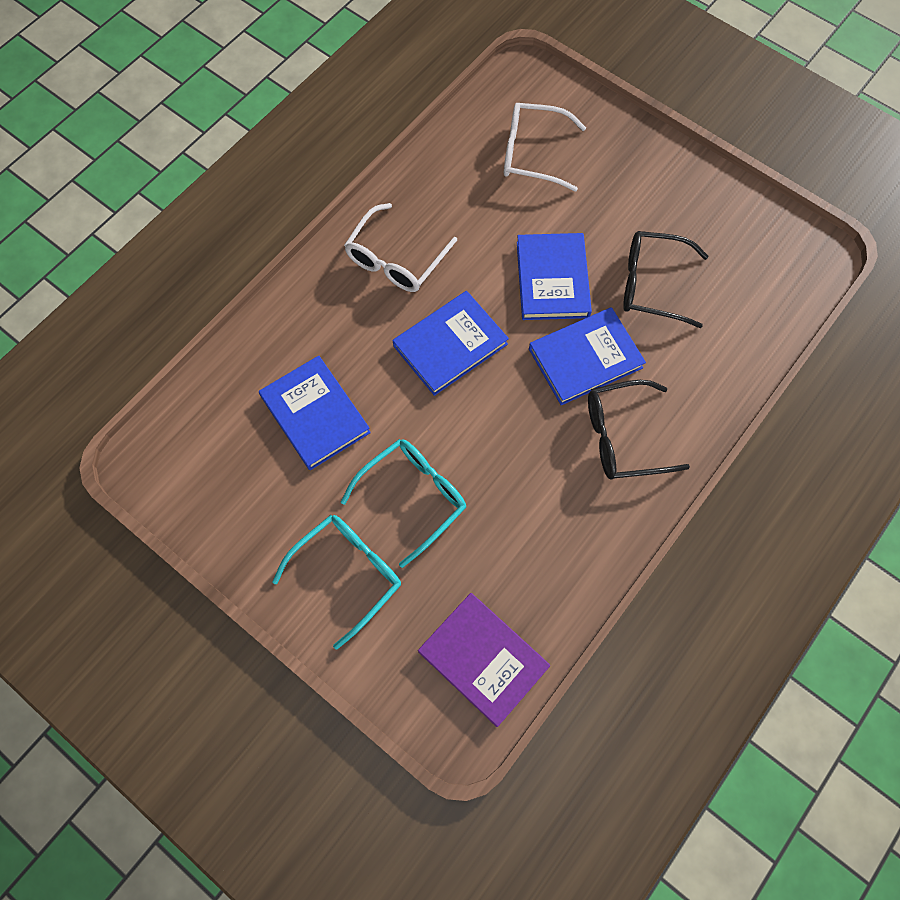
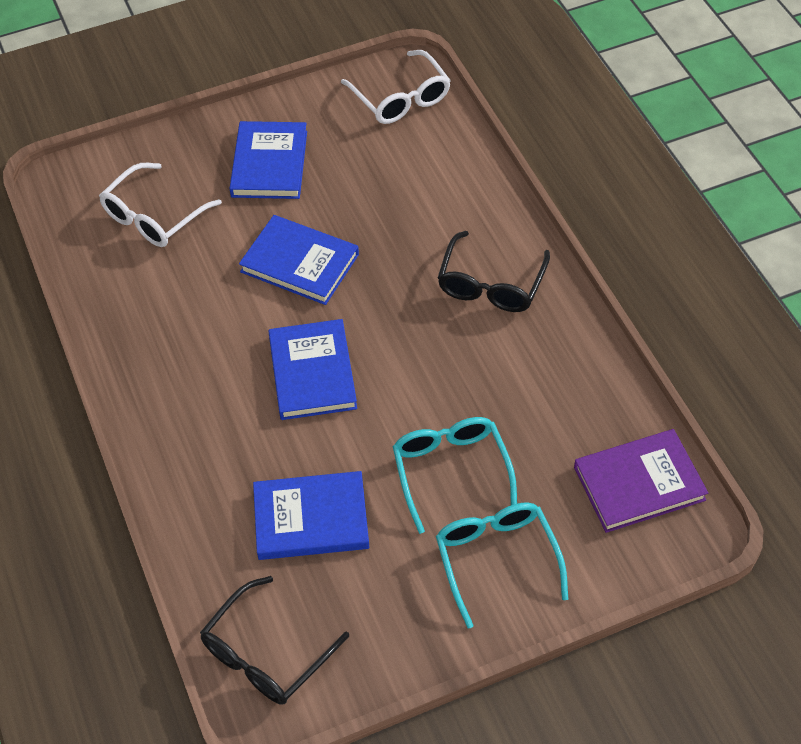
camera: 60 degrees left, 15 degrees down
white glasses [344,203,457,292] -> white glasses moved to [341,50,451,124]
blue book [529,307,646,405] -> blue book moved to [229,121,307,199]
black glasses [623,231,708,328] -> black glasses moved to [200,576,349,704]

